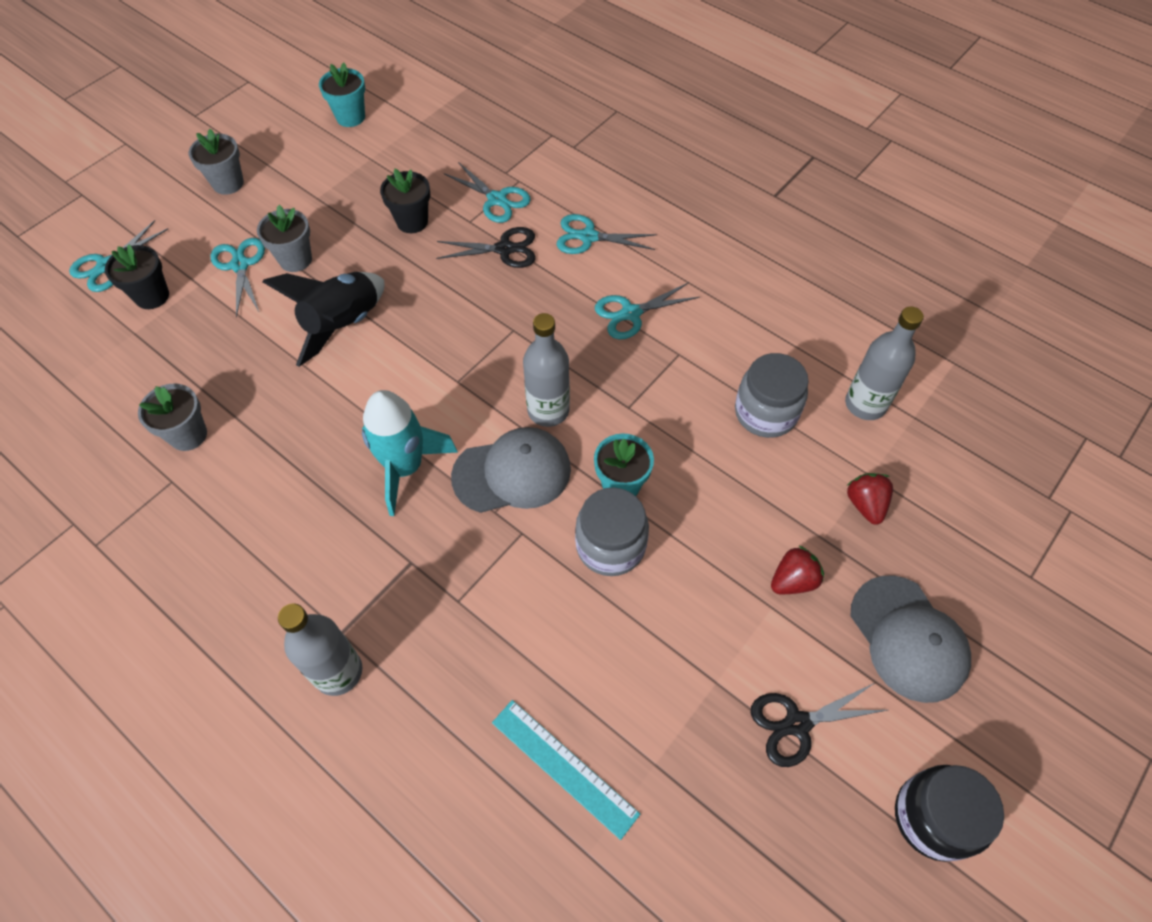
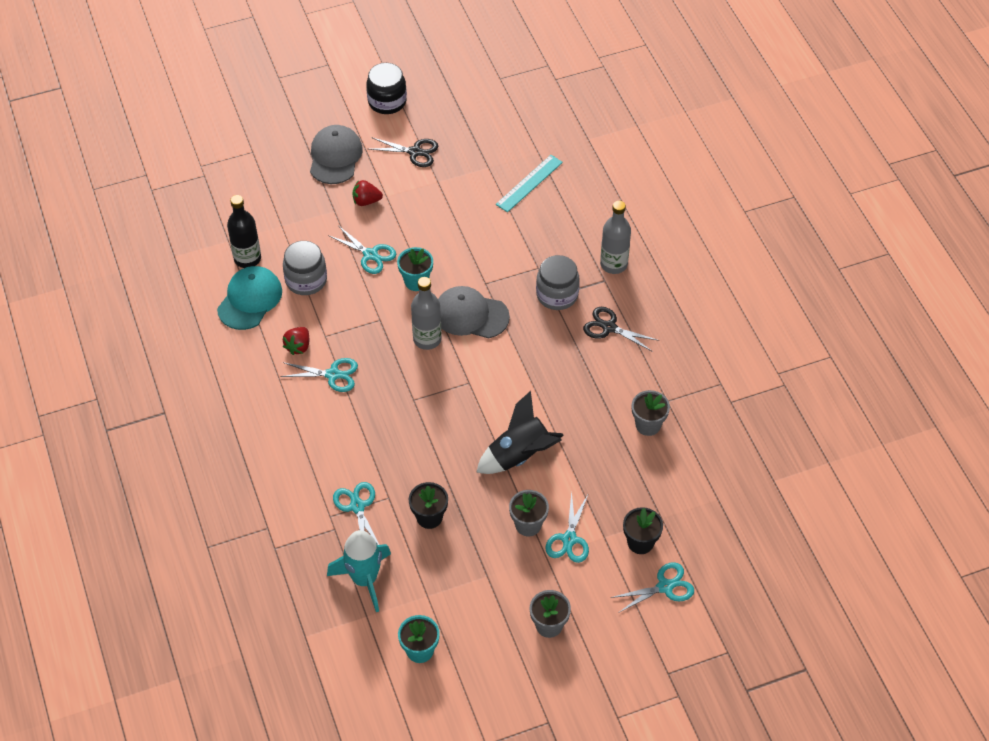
camera: 150 degrees left, 5 degrees down
turquoise rocket [362,390,458,516] -> turquoise rocket moved to [327,530,391,612]
black scissors [436,227,536,268] -> black scissors moved to [583,307,659,352]
turquoise ruler [492,700,640,840] -> turquoise ruler turned 60 degrees clockwise [496,155,563,212]
turquoise scissors [556,214,657,254] -> turquoise scissors moved to [328,226,396,274]
grey jar [575,487,649,576] -> grey jar moved to [536,255,580,310]
grey bottle [845,307,924,420] -> black bottle [227,195,261,268]
red strawberry [847,473,893,525] -> red strawberry moved to [283,327,309,355]
none -> turquoise cap [217,266,282,330]

